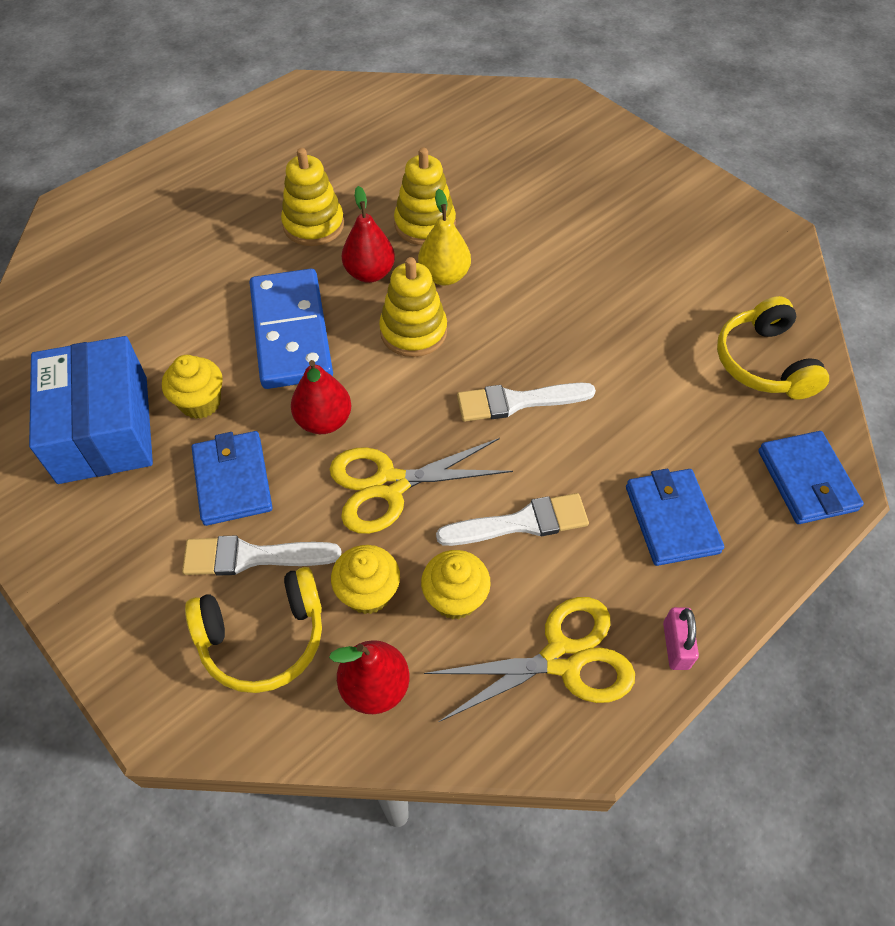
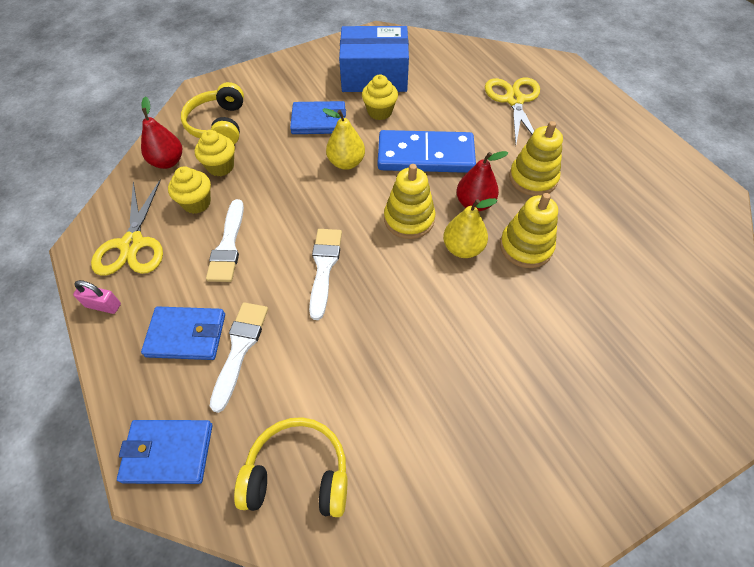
camera: 105 degrees right, 0 degrees up
white brush [182,535,341,576] -> white brush moved to [210,302,268,413]
red pear [291,360,351,434] -> yellow pear [322,108,365,170]
yellow scissors [329,438,513,534] -> yellow scissors moved to [485,78,540,144]

